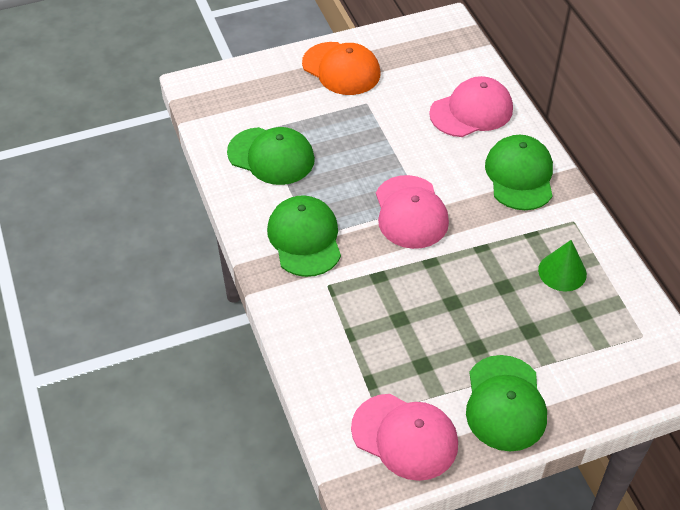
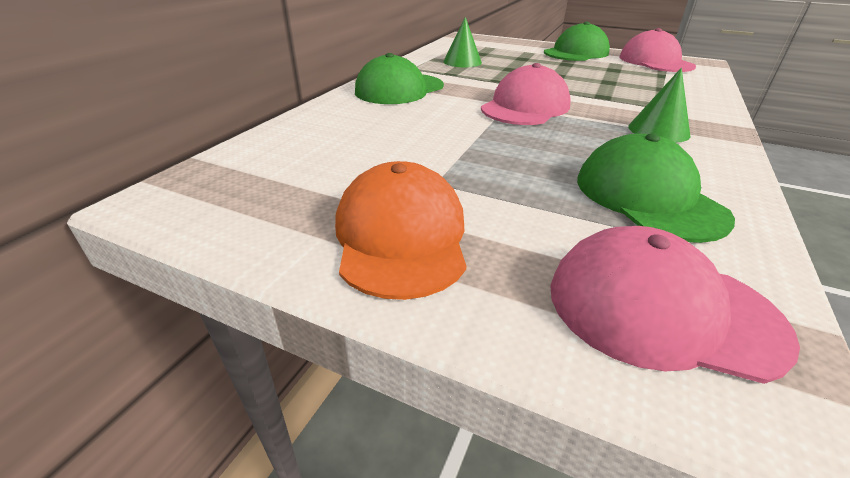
camera: 135 degrees left, 15 degrees down
green cap [267,195,341,277] -> green cone [628,68,690,143]
pink cap [429,76,513,137] -> pink cap moved to [550,226,800,384]

